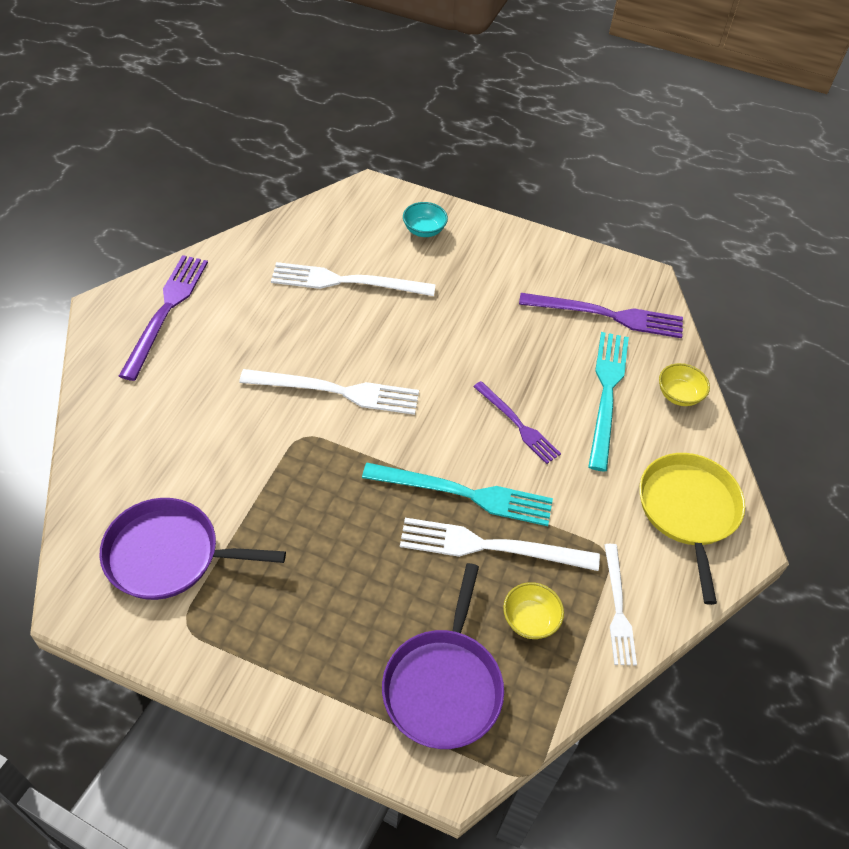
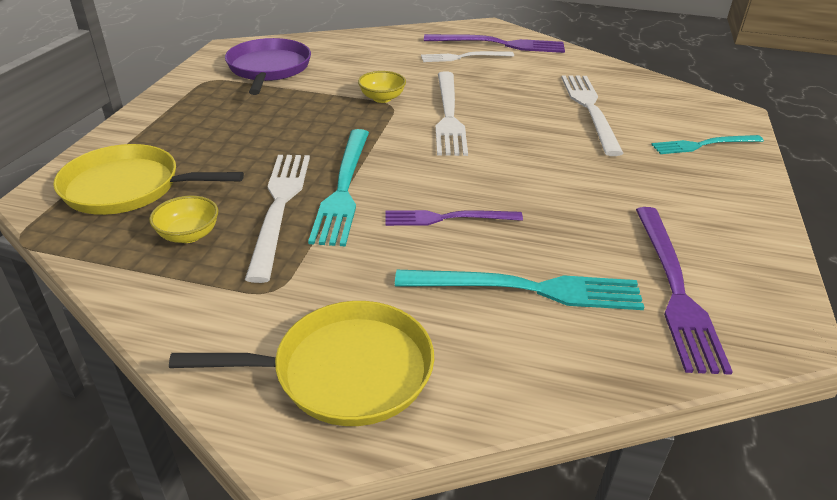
camera: 85 degrees right, 15 degrees down
purple pan [382,563,504,749] -> yellow pan [53,144,244,215]
turquoise bowl [403,202,448,237] -> turquoise fork [651,135,764,154]
purple fork [473,381,561,464] -> purple fork turned 45 degrees clockwise [386,210,523,226]
white fork [604,544,637,665] -> white fork moved to [421,51,514,62]
yellow bowl [659,363,710,406] -> yellow bowl moved to [358,71,406,103]

